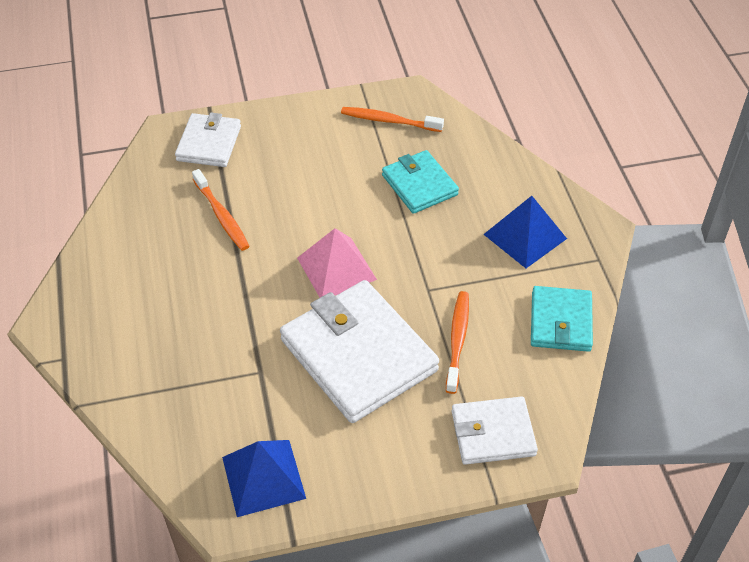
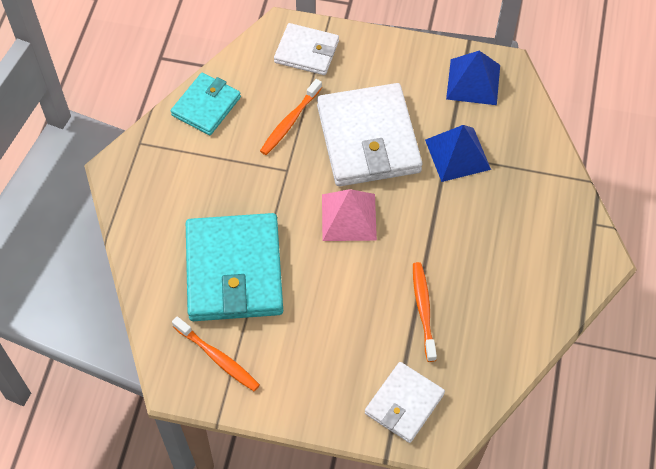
camera: 155 degrees left, 10 degrees up
turquoise wallet [382,150,459,214] -> turquoise wallet [186,213,283,321], size x1.78
blue pyramid [483,196,567,268] -> blue pyramid moved to [425,125,491,182]

